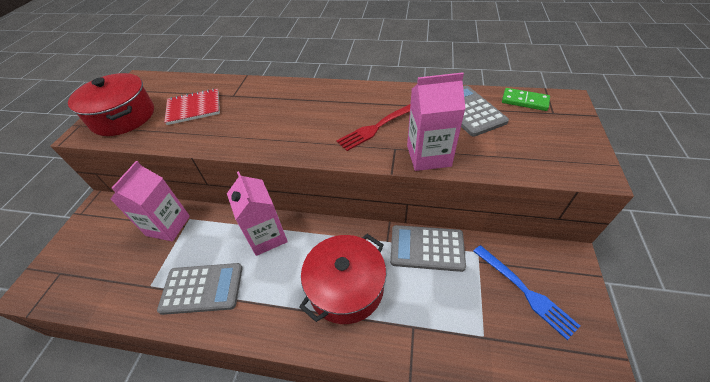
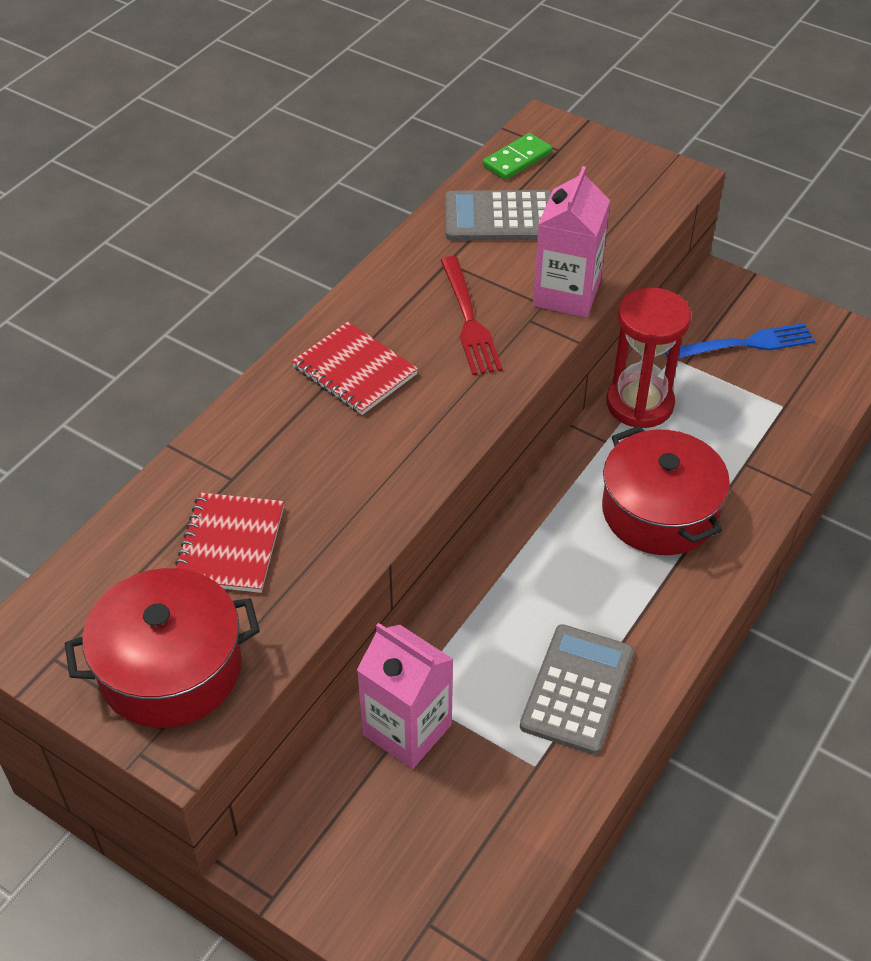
camera: 70 degrees left, 0 degrees up
pink carton [227,171,288,256] -> none
grey calculator [390,225,466,272] -> red hourglass [606,288,691,428]
none -> red notebook [292,321,418,415]

